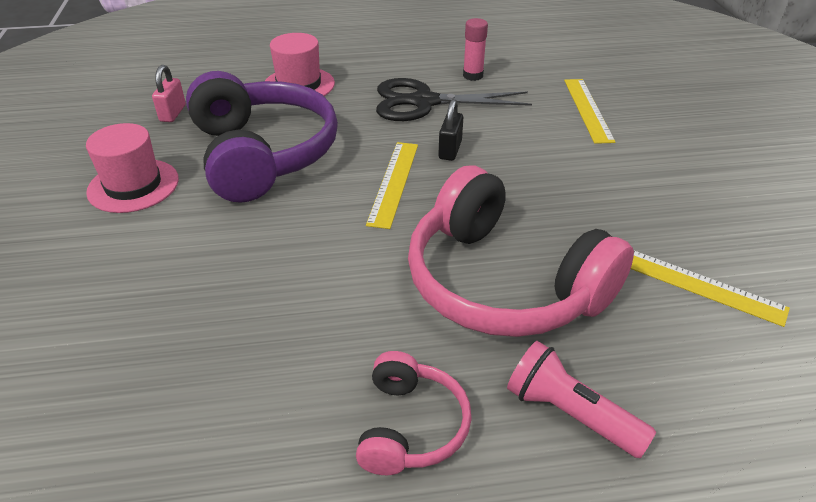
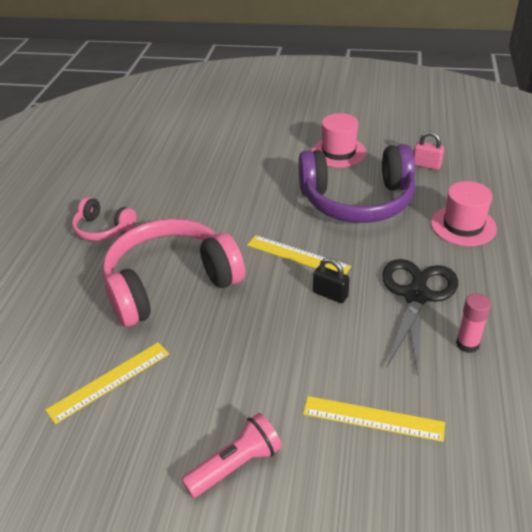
camera: 110 degrees right, 0 degrees up
pink flashlight [507,341,656,458] -> pink flashlight moved to [182,413,282,498]

